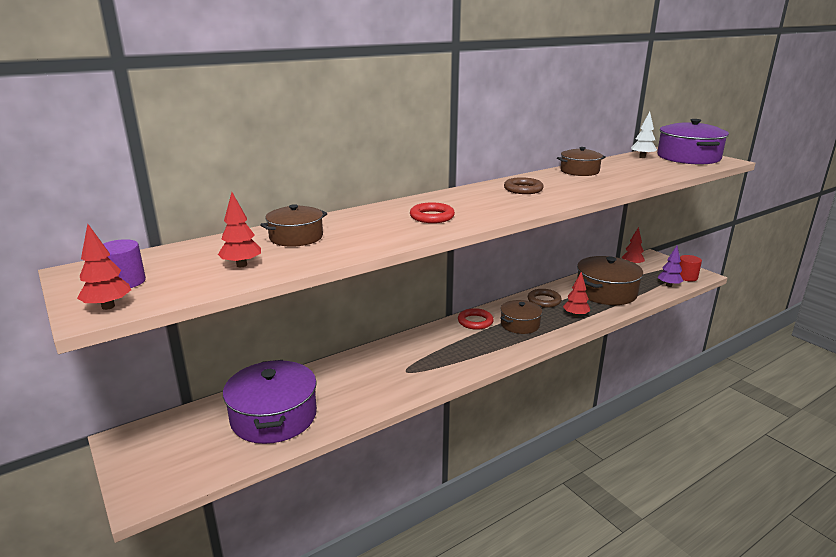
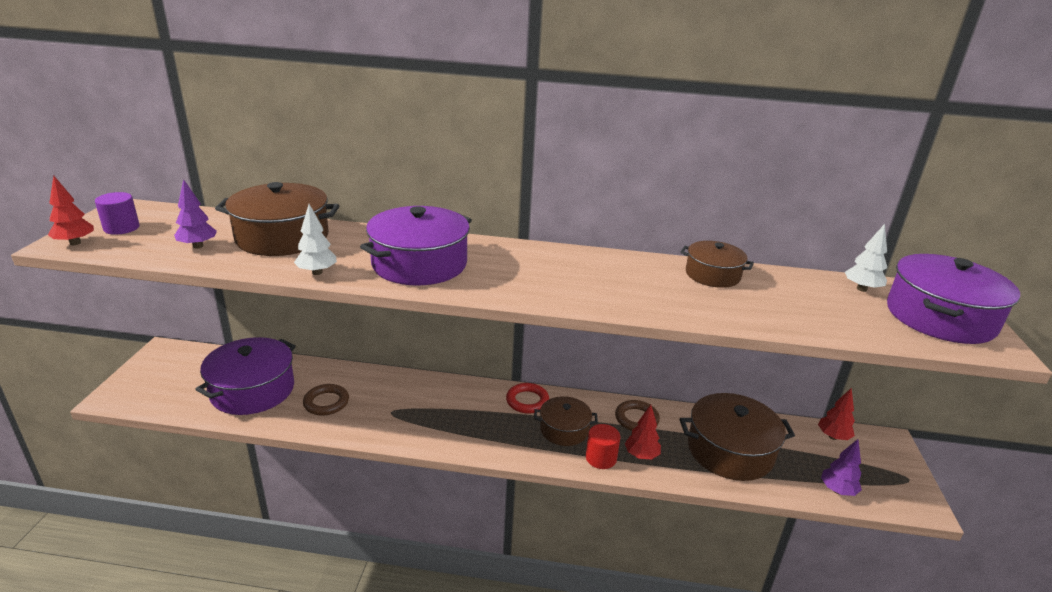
camera: 40 degrees right, 5 degrees up
red tree [218,192,261,267] -> purple tree [174,179,217,248]
brown pot [260,204,327,247] -> brown pot [215,182,339,256], size x1.70
red ring [410,202,455,223] -> purple pot [360,206,472,286]
brown ring [504,177,544,194] -> brown ring moved to [303,384,349,415]
red cylinder [679,255,702,282] -> red cylinder moved to [586,424,621,469]
none -> white tree [294,204,337,275]

